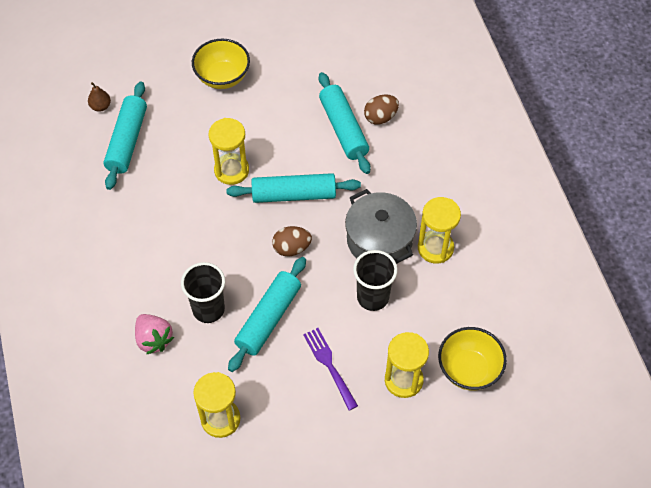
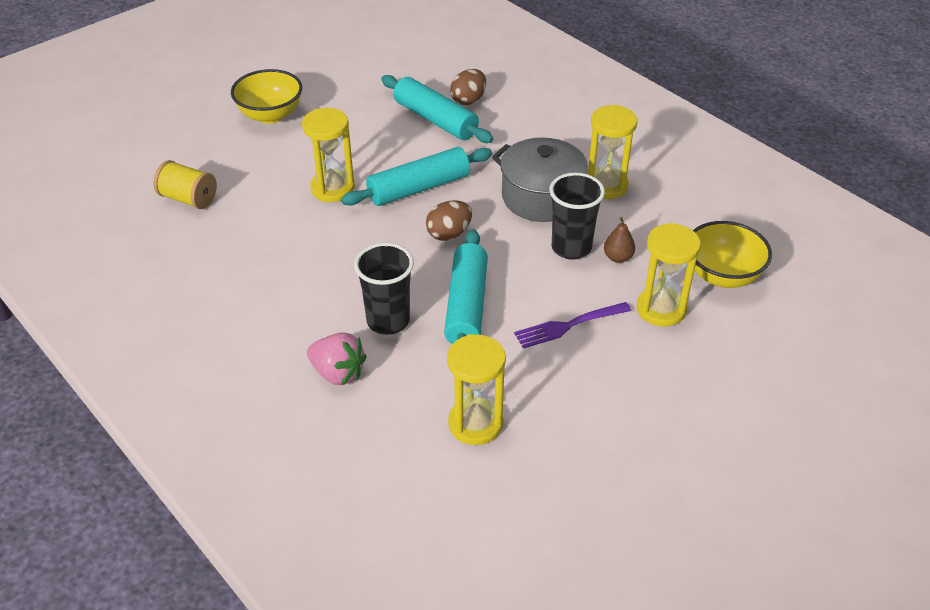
camera: 25 degrees left, 15 degrees down
brown pear [88,82,111,112] -> brown pear moved to [604,217,635,263]
turquoise rolling pin [103,82,147,190] -> yellow spool [154,160,217,209]
purple fork [303,328,358,411] -> purple fork turned 60 degrees counterclockwise [514,302,631,349]

